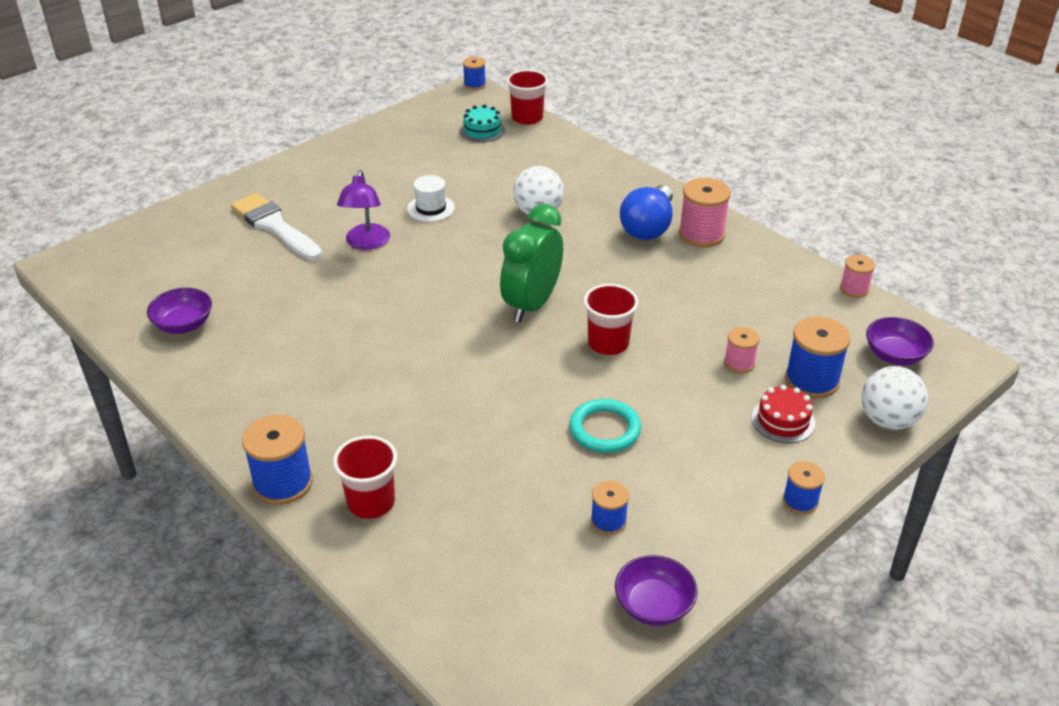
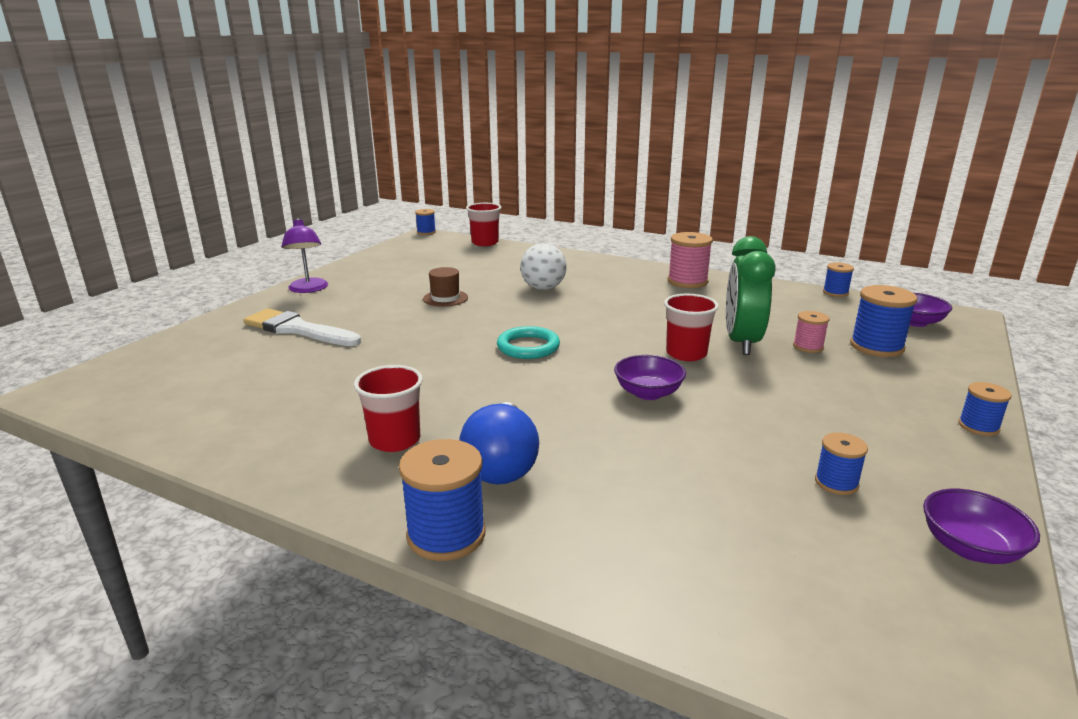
camera: 20 degrees left, 15 degrees down
purple bowl [147,288,212,334] -> purple bowl moved to [614,355,686,400]
red cup [333,435,397,519] -> red cup moved to [354,365,423,452]
purple lamp [337,170,390,250] -> purple lamp moved to [281,218,328,293]
white hat [407,175,455,222] -> brown hat [423,267,468,307]
turquoise cake [460,104,505,142] -> none
green clock [500,204,563,322] -> green clock moved to [726,236,776,355]
turquoise ring [569,399,641,453] -> turquoise ring moved to [497,326,560,359]
blue light bulb [620,185,673,240] -> blue light bulb moved to [459,402,539,484]
red cake [752,385,815,443] -> none
pink spool [840,255,875,298] -> blue spool [823,263,854,297]
white ball [861,366,928,430] -> none

